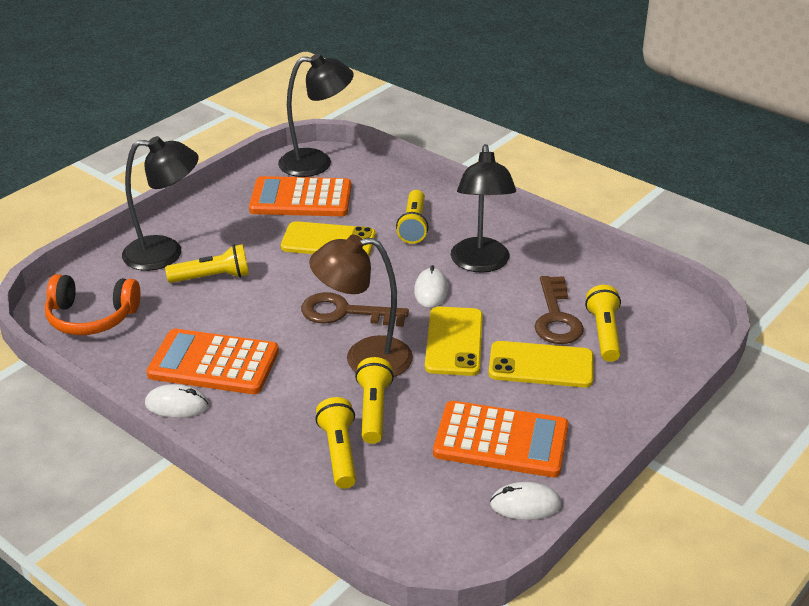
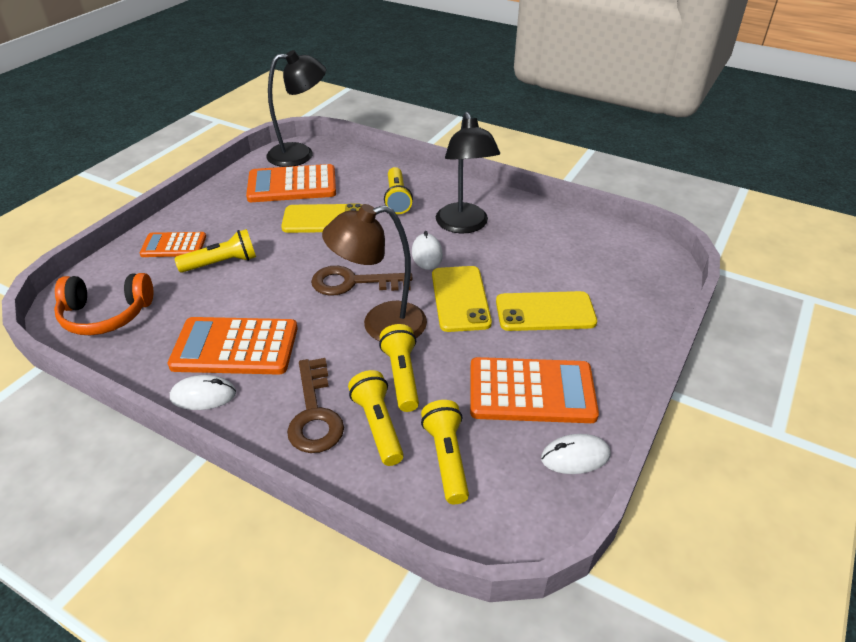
camera: 10 degrees left, 5 degrees up
black lamp [122,136,199,271] -> orange calculator [140,232,206,257]
brown key [535,276,584,344] -> brown key moved to [287,358,344,453]
yellow flashlight [585,285,621,362] -> yellow flashlight moved to [421,400,469,504]

